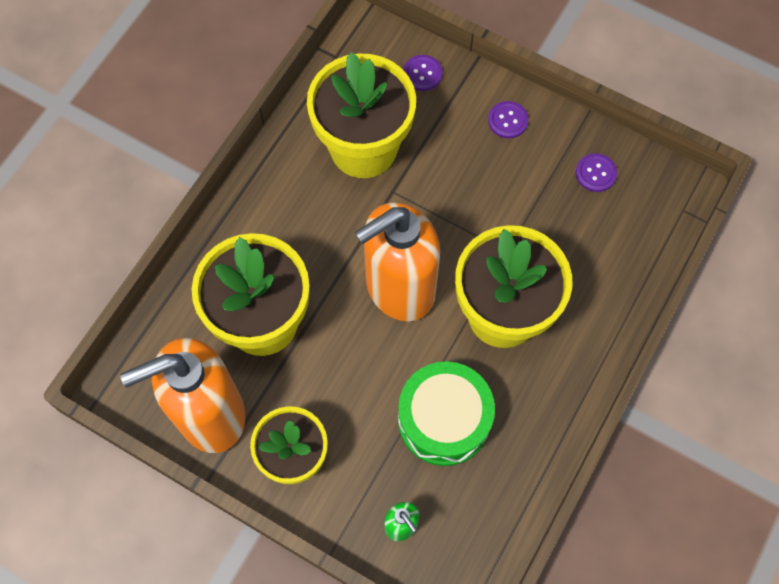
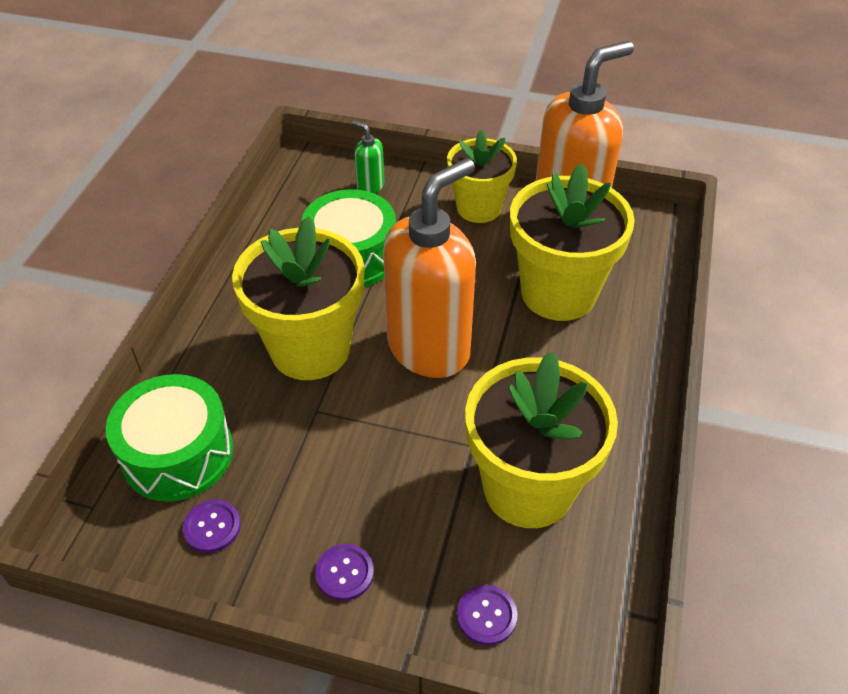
camera: 165 degrees right, 20 degrees down
none -> green drum [106,374,233,502]

